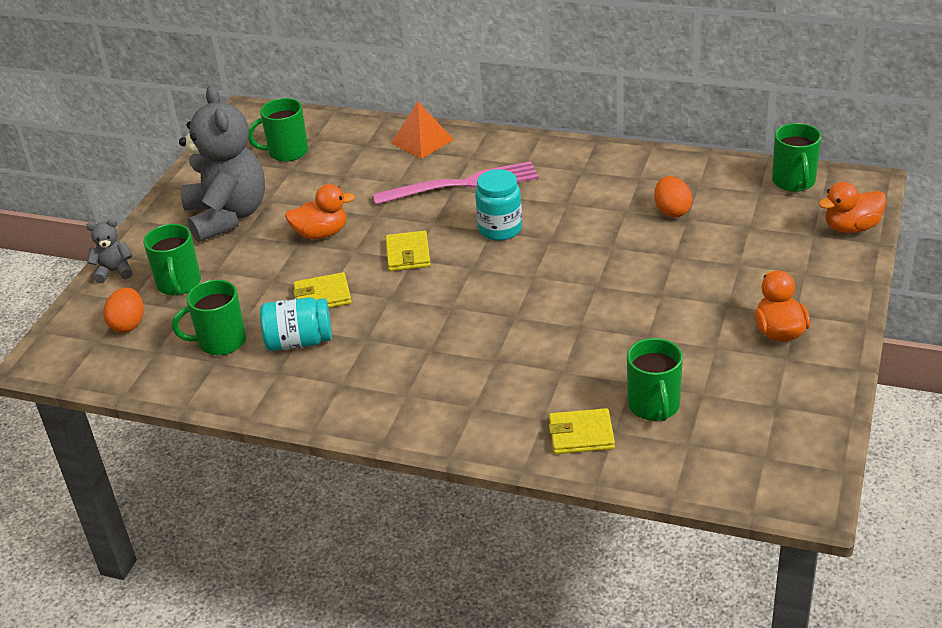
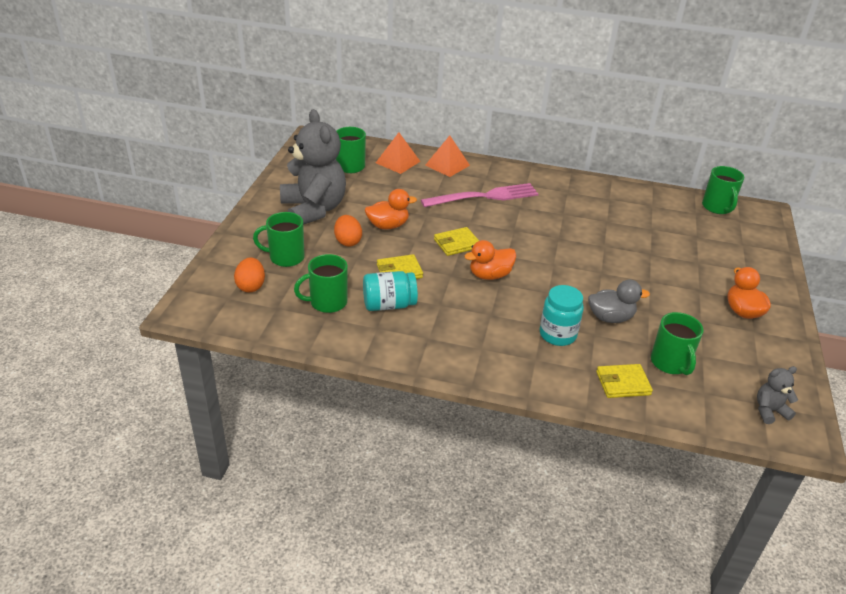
camera: 10 degrees left, 0 degrees up
grey teddy bear [86,219,132,283] -> grey teddy bear moved to [757,366,798,424]
green mug [143,224,201,295] -> green mug turned 105 degrees clockwise [253,212,305,267]
yellow wallet [386,231,431,271] -> yellow wallet turned 75 degrees clockwise [434,227,479,256]
turquoise jar [475,169,522,241] -> turquoise jar moved to [539,285,584,346]
orange egg [654,176,692,218] -> orange egg moved to [334,215,362,247]
orange duck [818,182,887,233] -> orange duck moved to [464,240,516,280]
none -> orange pyramid [376,132,421,174]
none -> grey duck [588,279,650,323]

